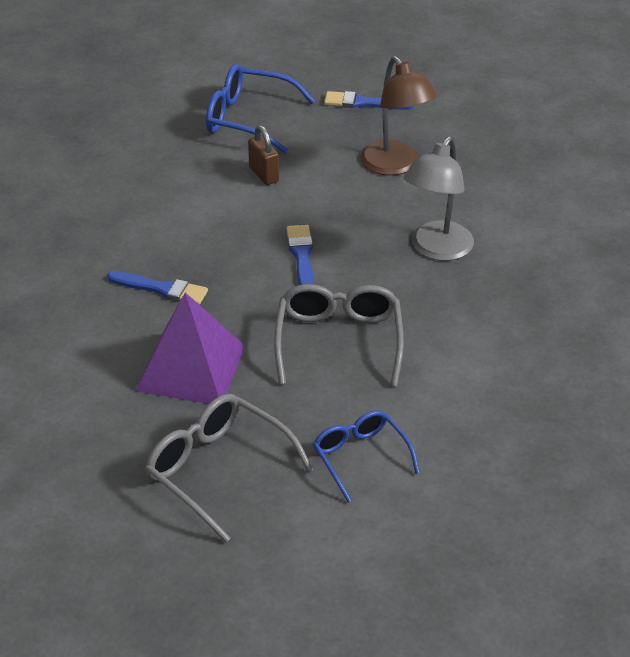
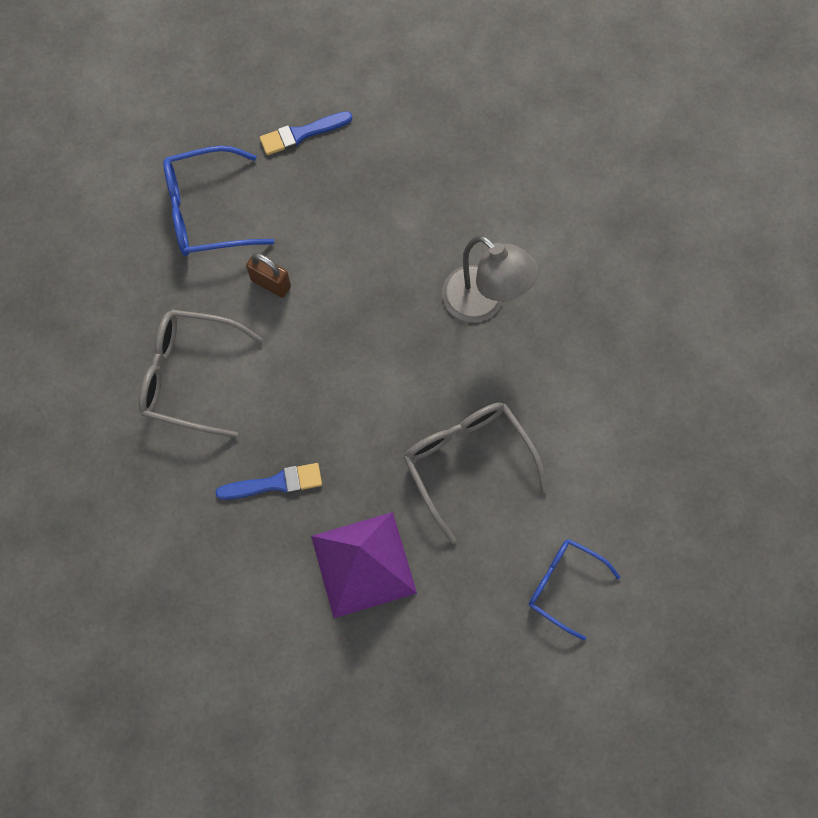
camera: 30 degrees left, 30 degrees up
grey glasses [145,393,313,542] -> grey glasses moved to [139,309,263,438]
blue brush [286,225,314,285] -> none
brown lamp [360,56,437,175] -> none
grey lamp [404,136,474,261] -> grey lamp turned 45 degrees counterclockwise [442,235,538,322]

